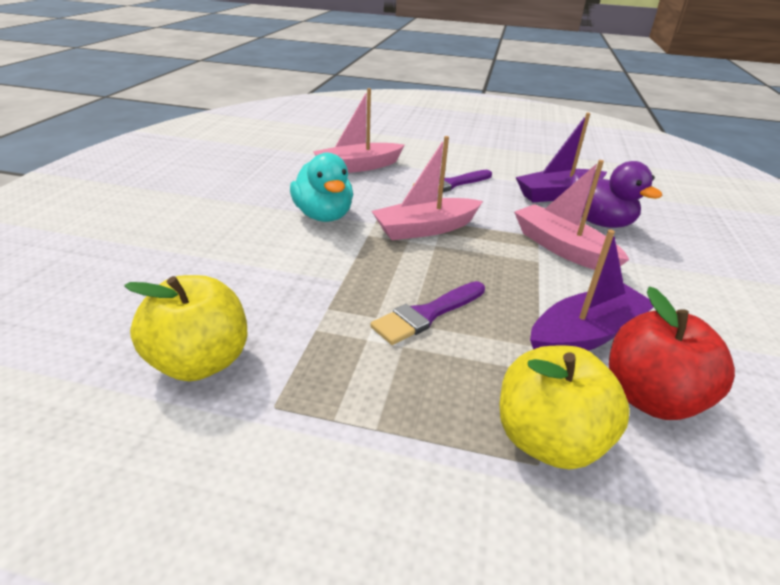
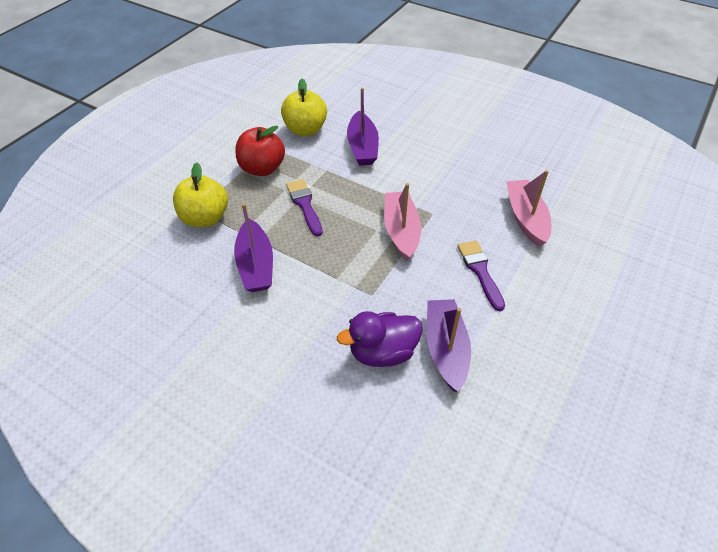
camera: 110 degrees right, 15 degrees up
turquoise duck [290,153,353,222] -> none
pink boat [514,160,630,270] -> none
red apple [609,286,735,420] -> red apple moved to [236,126,285,176]
none -> purple boat [347,88,379,166]

